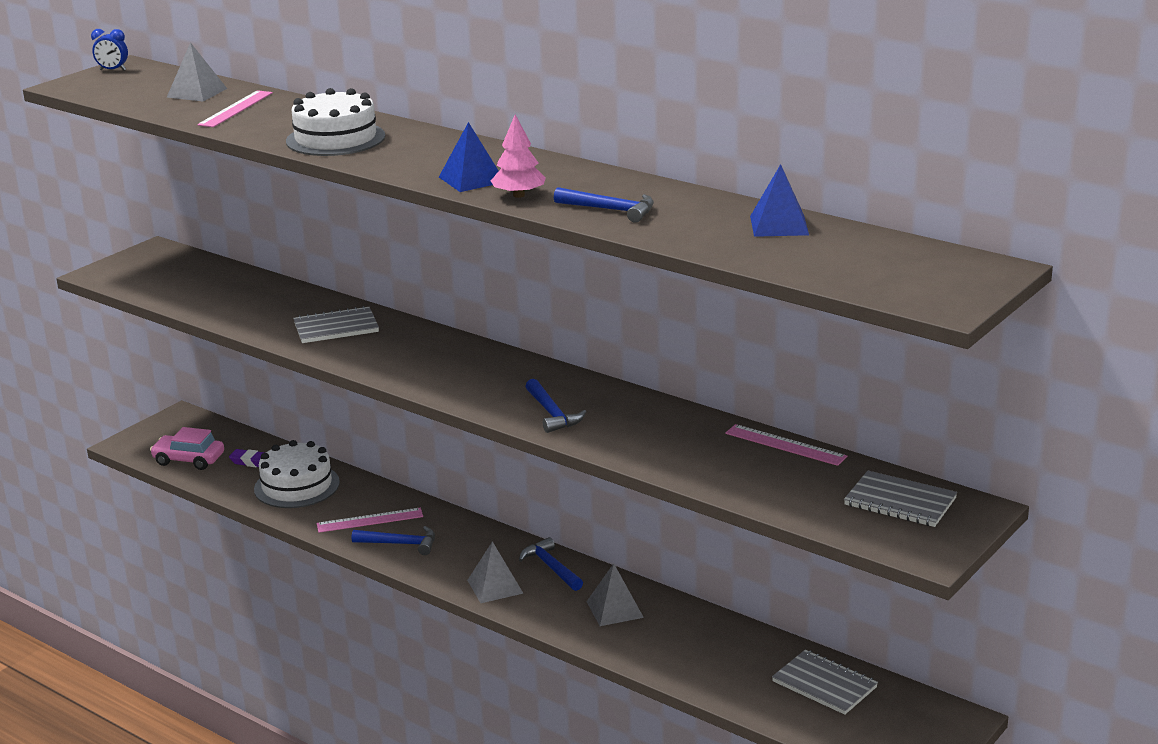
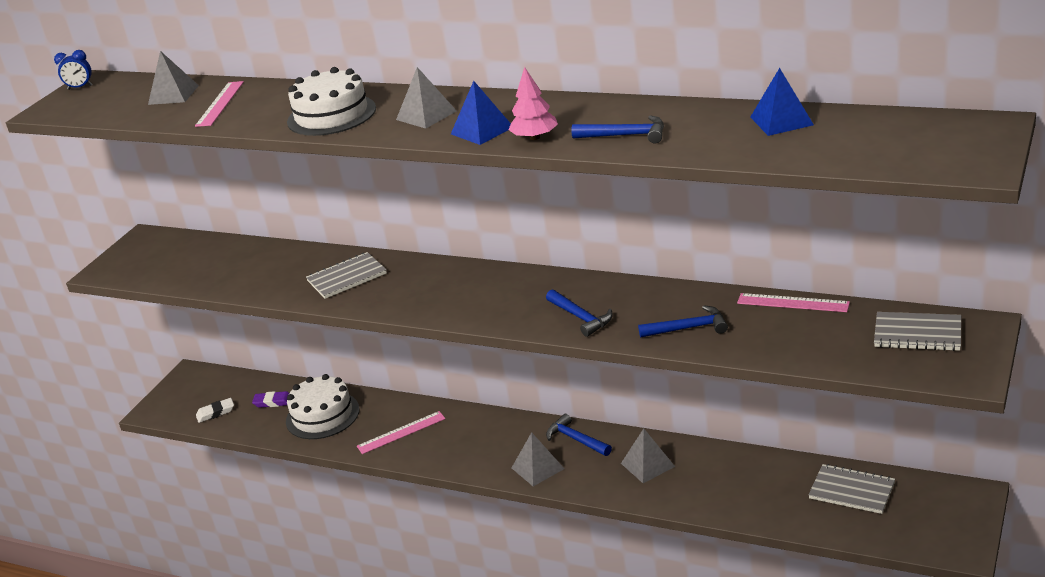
camera: 10 degrees left, 5 degrees up
pink car [150,427,224,470] -> white eraser [196,398,234,423]
blue hammer [352,526,435,555] -> blue hammer moved to [638,305,728,338]
none -> grey pyramid [396,67,457,129]

